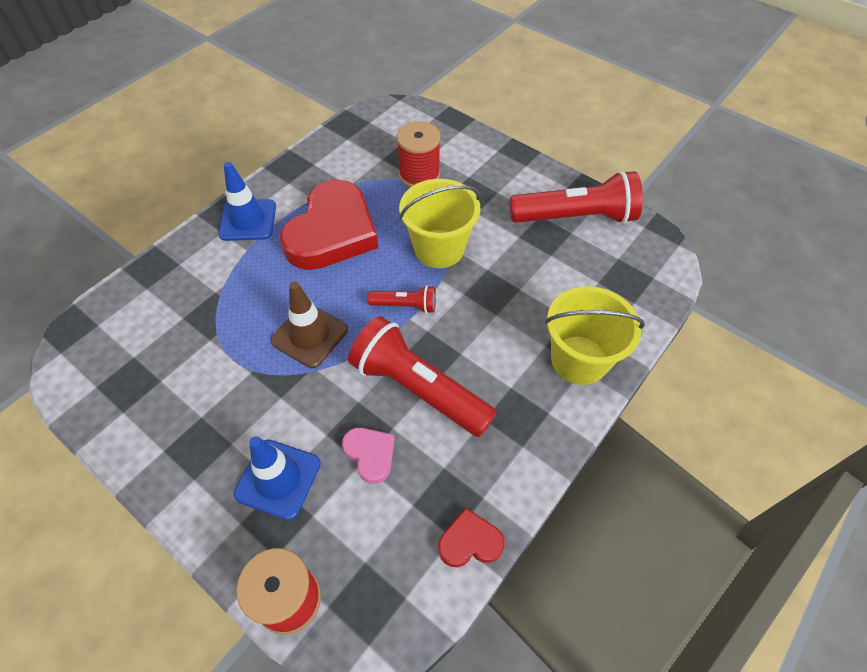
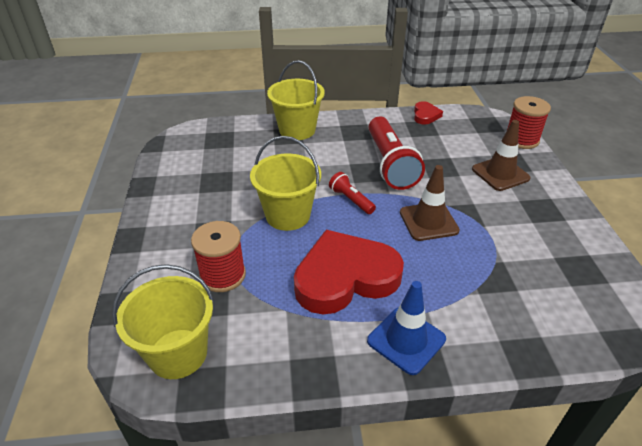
camera: 135 degrees left, 15 degrees down
blue traffic cone [234,436,321,520] -> brown traffic cone [472,120,531,191]
pink heart [342,428,395,484] -> none
red heart [438,508,505,567] -> red heart turned 120 degrees counterclockwise [414,101,443,124]
red flashlight [510,171,643,224] -> none
none -> yellow bucket [112,264,214,379]

